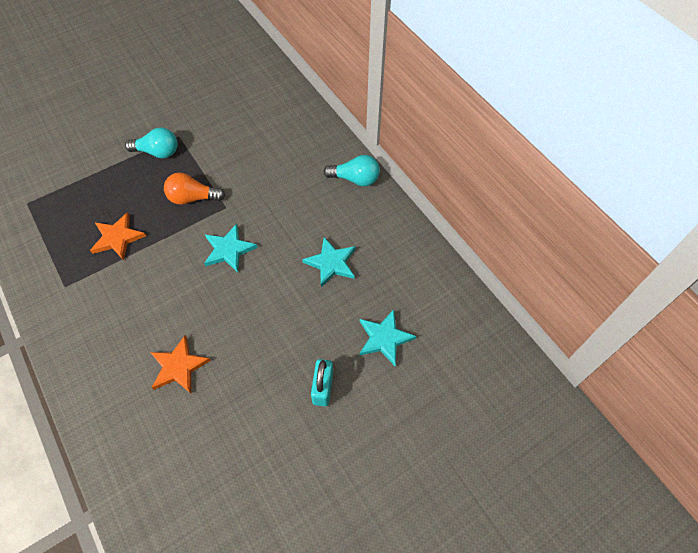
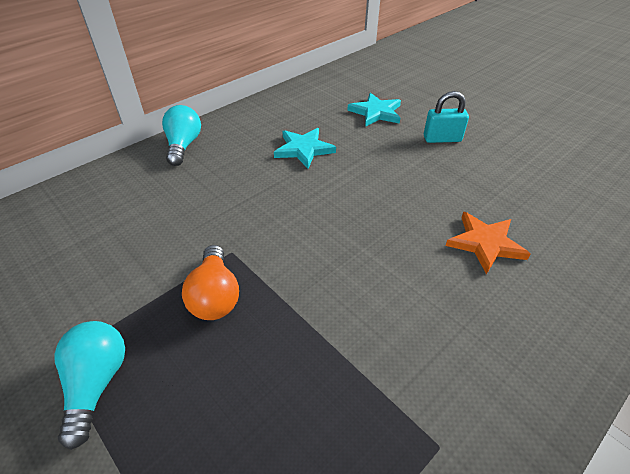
camera: 100 degrees left, 15 degrees down
orange star [90,212,146,260] -> none
turquoise star [204,224,258,272] -> none

